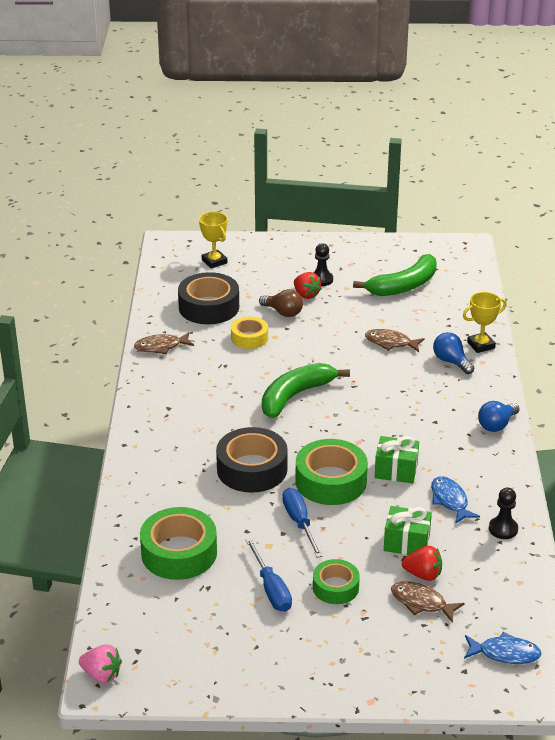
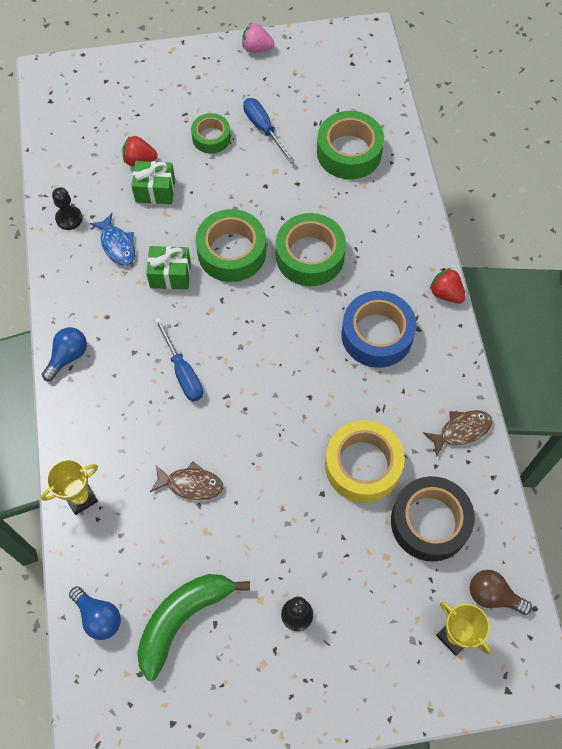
camera: 170 degrees right, 30 degrees up
pink strawberry [79,645,122,683] -> pink strawberry moved to [242,23,275,52]
black tape [216,427,288,493] -> green tape [276,213,346,286]
yellow tape [231,317,268,349] -> yellow tape [325,420,405,503], size x1.68
brown light bulb [259,289,303,317] -> brown light bulb moved to [470,570,532,615]
green banana [262,363,350,418] -> none
blue screwdriver [282,488,322,558] -> blue screwdriver moved to [154,317,203,401]
red strawberry [294,272,322,299] -> red strawberry moved to [430,268,466,303]
brown fish [391,581,465,623] -> none
blue light bulb [433,332,474,374] -> blue light bulb moved to [69,586,121,640]
blue fish [464,632,542,664] -> none
none -> blue tape [341,291,417,368]

